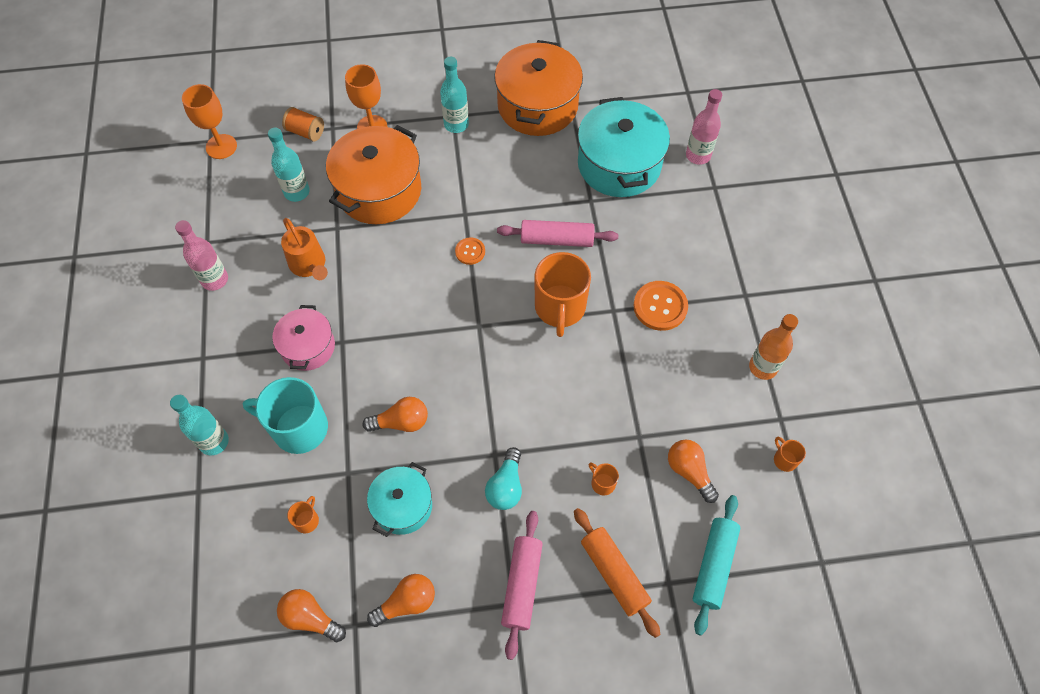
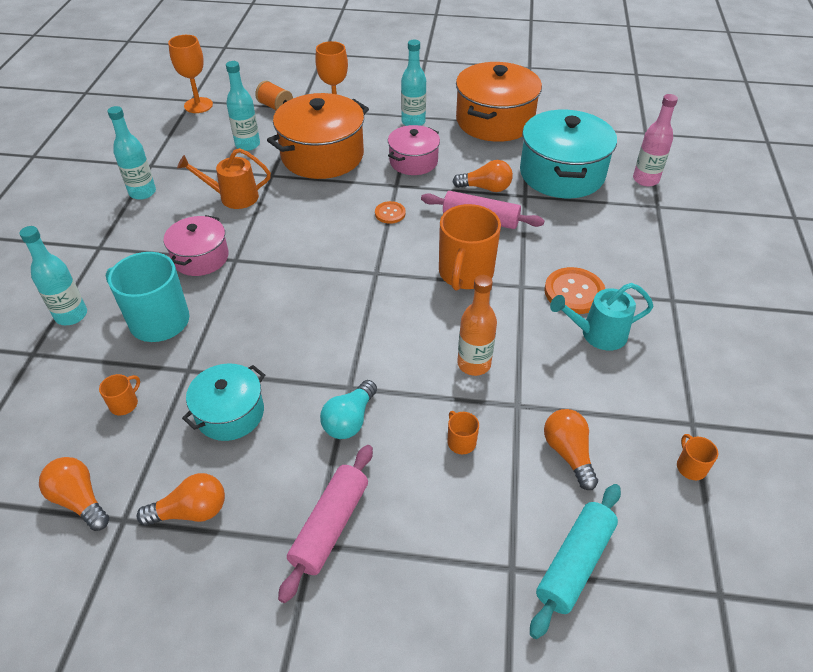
camera: 15 degrees right, 15 degrees down
pink bottle [175,220,228,291] -> turquoise bottle [107,106,156,200]
orange watering can [281,218,328,280] -> orange watering can turned 105 degrees clockwise [177,148,271,209]
orange light bulb [363,397,428,432] -> orange light bulb moved to [452,160,513,192]
orange rolling pin [574,508,661,638] -> none
orange bottle [749,314,798,380] -> orange bottle moved to [457,275,497,376]
none -> pink pot [388,125,440,175]
none -> turquoise watering can [550,283,654,351]

